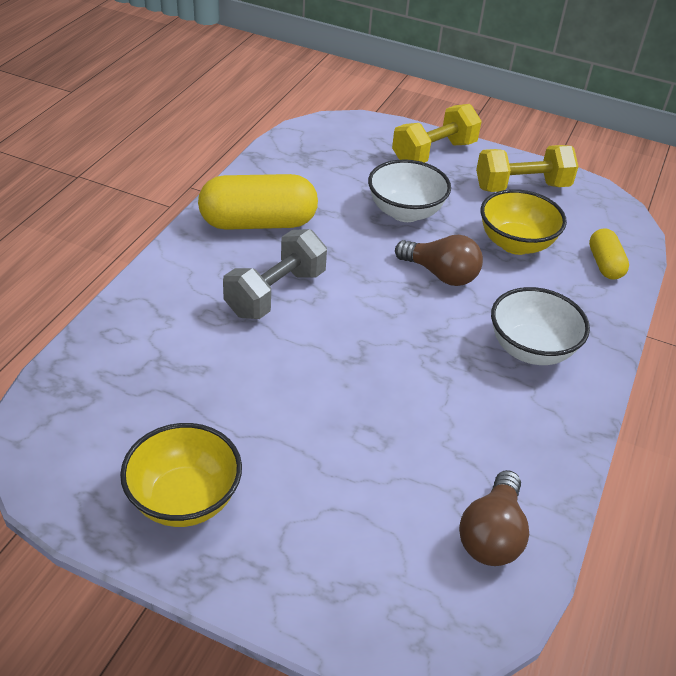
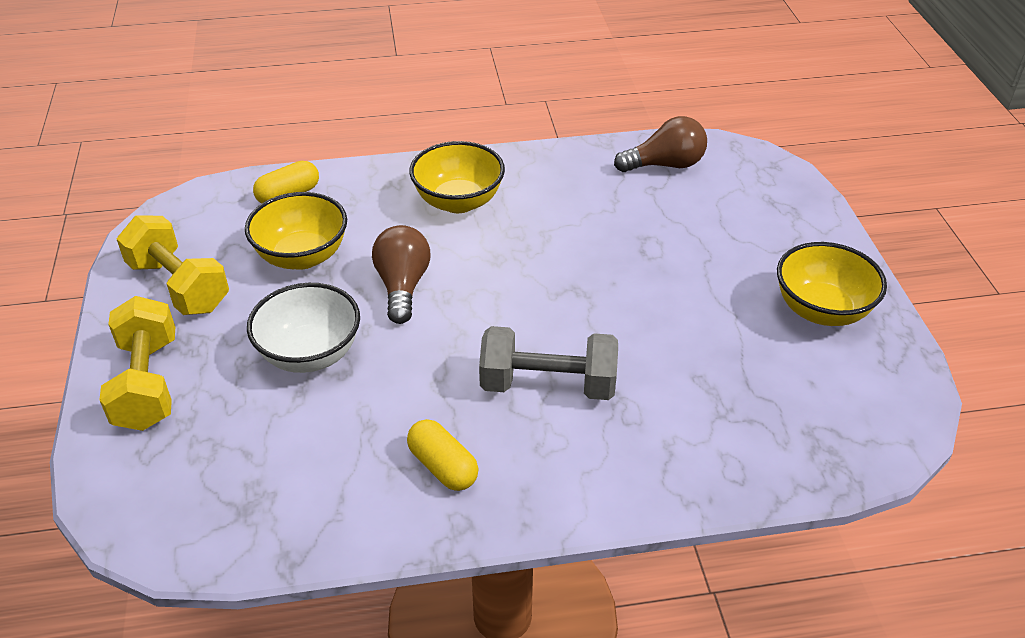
camera: 120 degrees left, 0 degrees up
yellow capsule [198,174,318,230] -> yellow capsule [407,419,479,491], size x0.53
yellow dumbbell [392,104,482,163] -> yellow dumbbell turned 60 degrees clockwise [99,296,175,431]
white bowl [491,287,590,365] -> yellow bowl [409,141,505,213]

